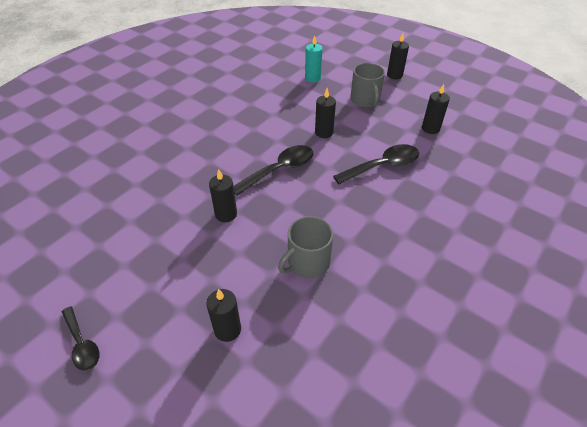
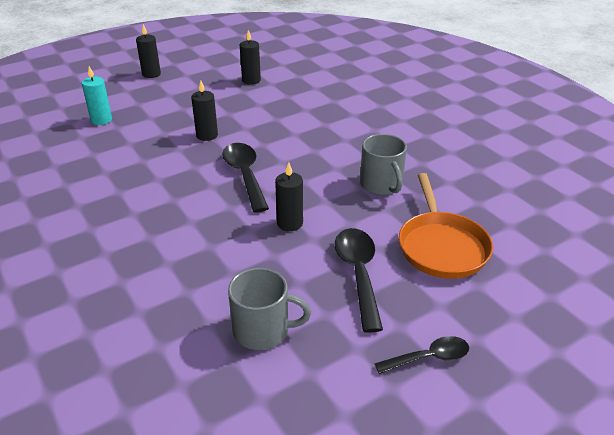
camera: 70 degrees left, 10 degrees down
black candle [206,289,241,342] -> orange pan [399,173,493,279]
black spoon [333,144,419,184] -> black spoon moved to [335,228,383,333]
grey mug [350,63,385,108] -> grey mug moved to [228,268,311,350]

